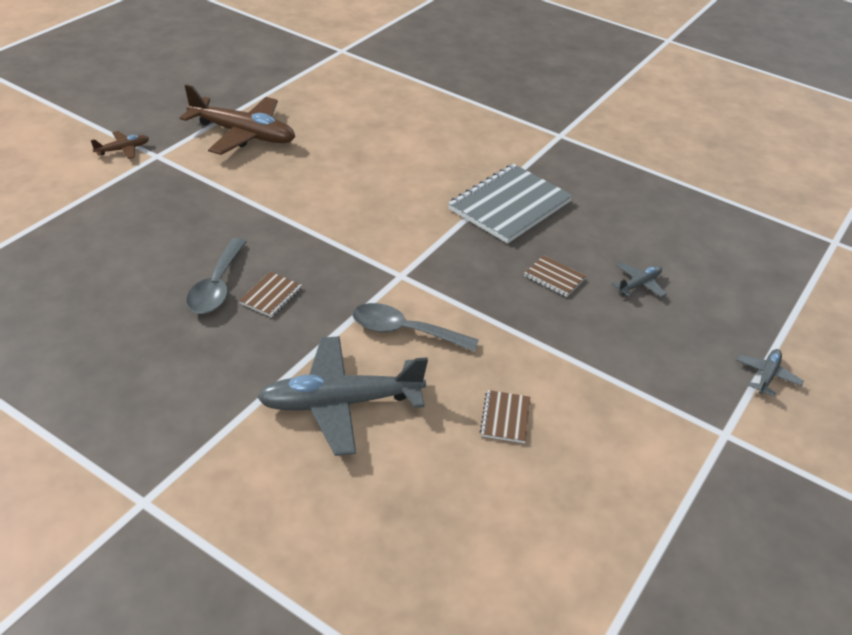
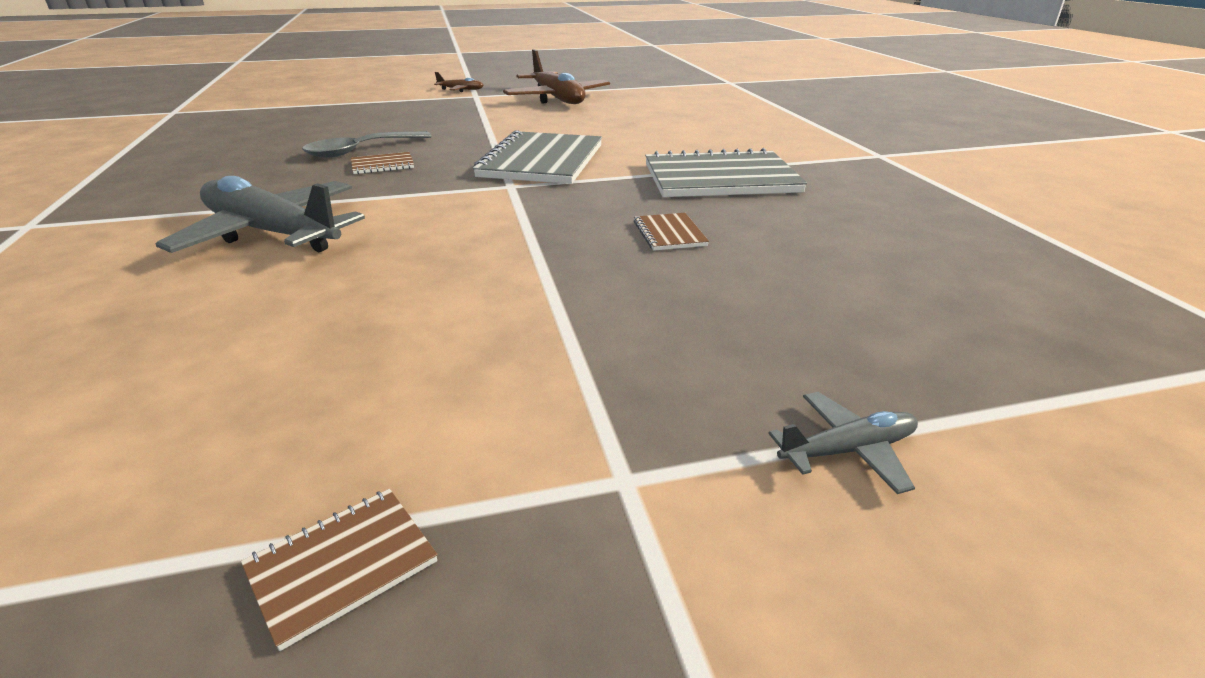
camera: 45 degrees right, 10 degrees down
grey spoon [352,303,479,352] -> none
brown notebook [480,390,530,443] -> brown notebook moved to [241,489,438,651]
grey plane [612,263,666,298] -> none
none -> grey notebook [473,130,602,184]

